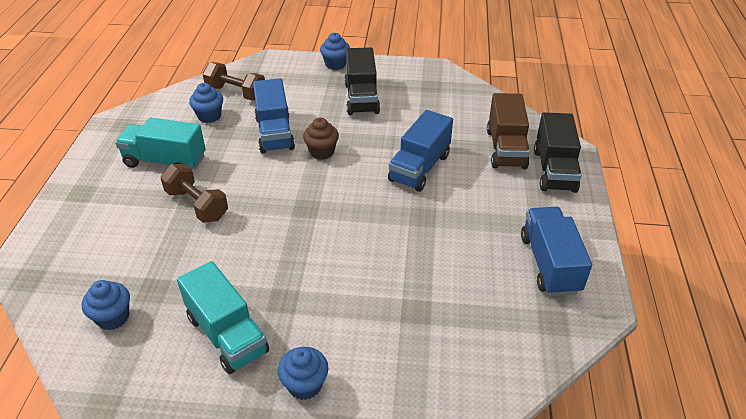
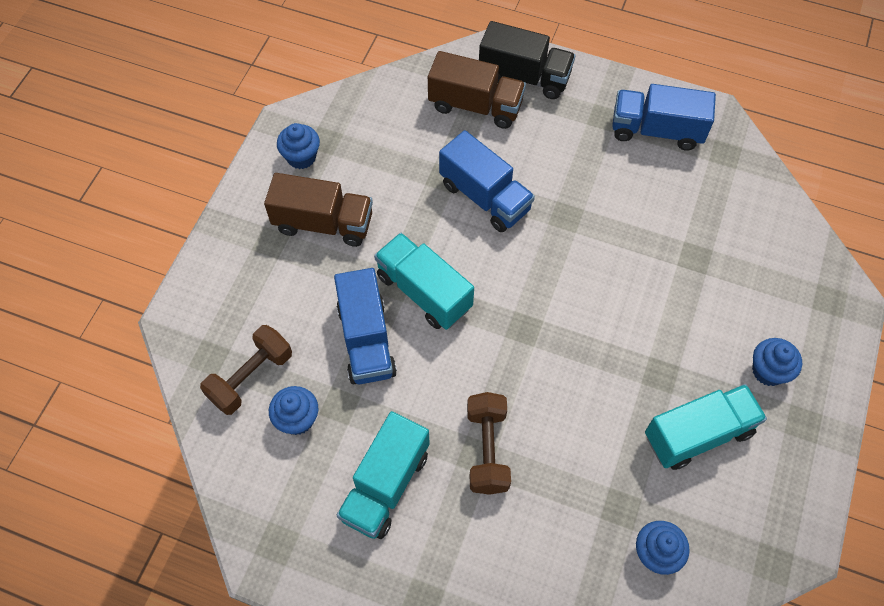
camera: 75 degrees left, 20 degrees up
brown dumbbell [160,164,228,223] -> brown dumbbell turned 60 degrees counterclockwise [467,392,511,495]
blue truck [253,78,295,153] -> blue truck turned 75 degrees clockwise [334,268,397,384]
brown cupcake [303,117,339,160] -> turquoise truck [374,233,474,330]
blue cupcake [320,33,350,70] -> blue cupcake moved to [277,123,320,169]
black truck [344,47,380,115] -> brown truck [264,173,373,247]

